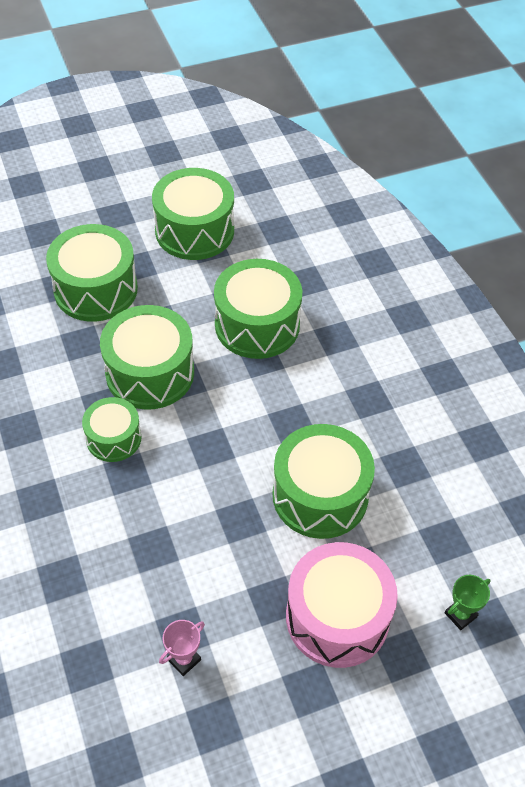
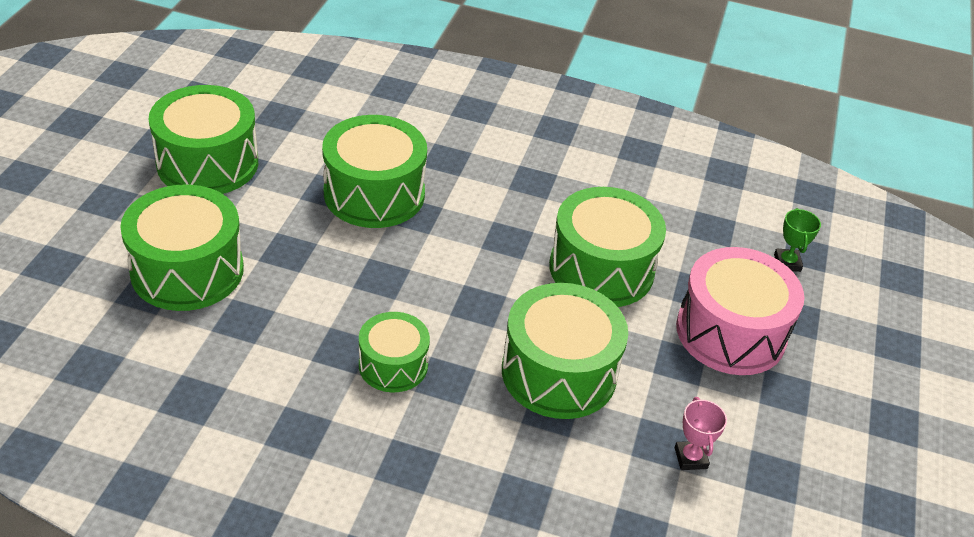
camera: 55 degrees left, 10 degrees down
green drum [100,305,194,410] -> green drum moved to [502,283,628,419]

